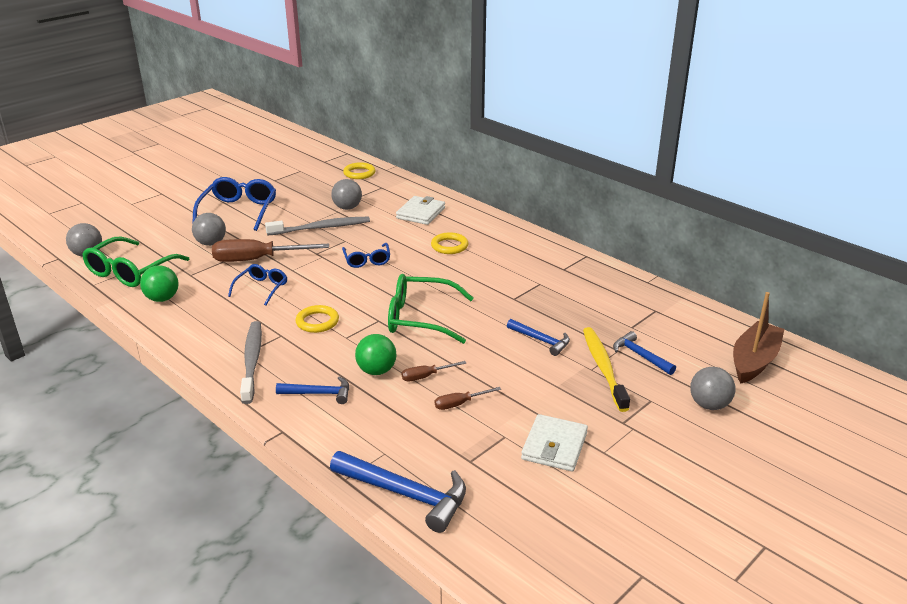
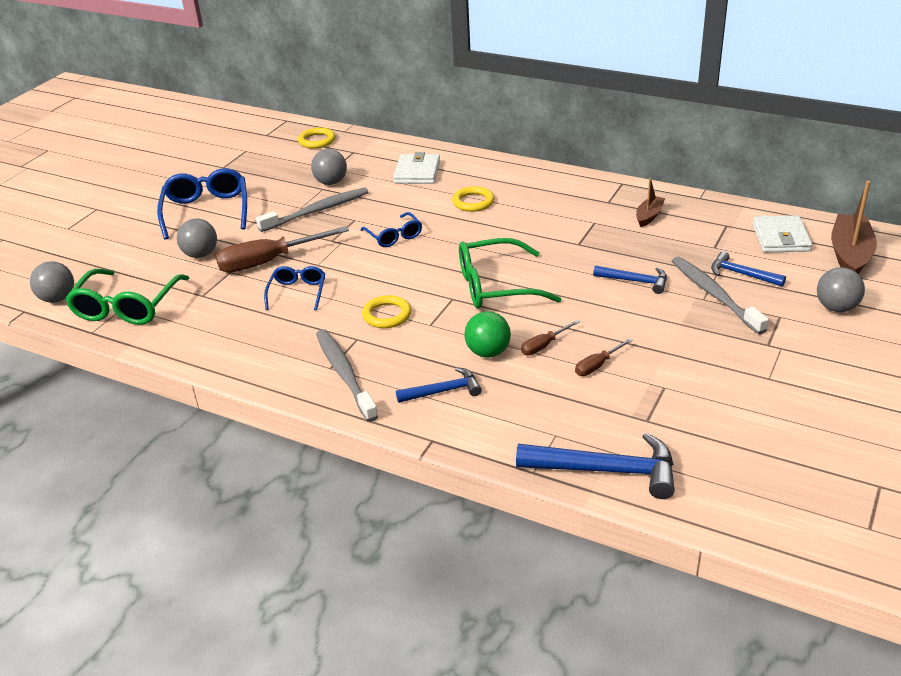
camera: 15 degrees left, 5 degrees up
green ball [140,265,179,302] -> none
white wallet [521,414,588,472] -> white wallet moved to [752,215,812,253]
yellow toothbrush [583,327,630,412] -> grey toothbrush [672,257,769,334]
none -> brown boat [636,178,665,227]

